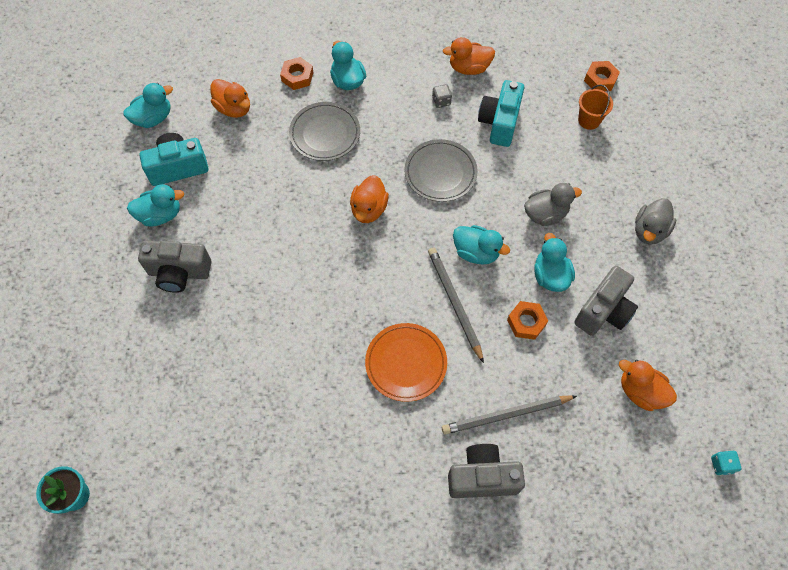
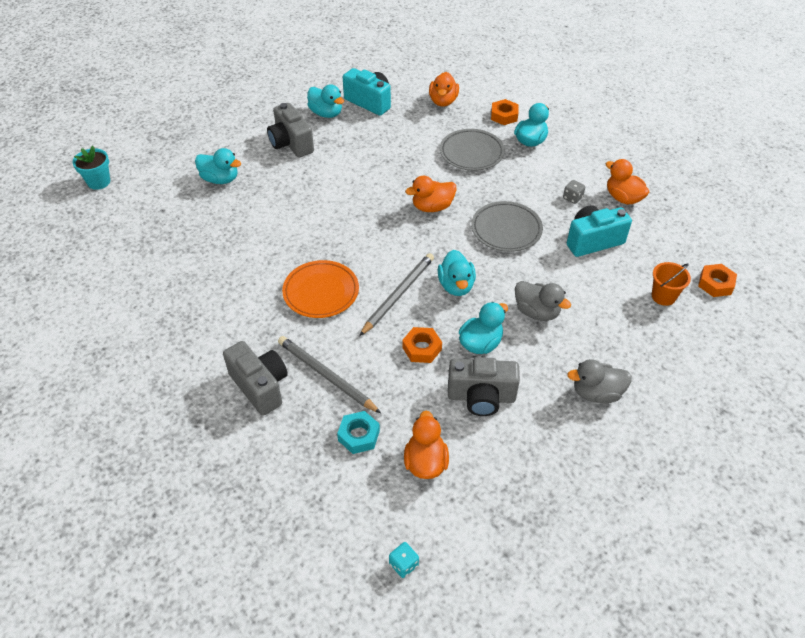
camera: 55 degrees right, 15 degrees down
turquoise duck [123,83,173,128] -> turquoise duck moved to [195,148,241,184]
none -> turquoise nut [337,411,380,454]

